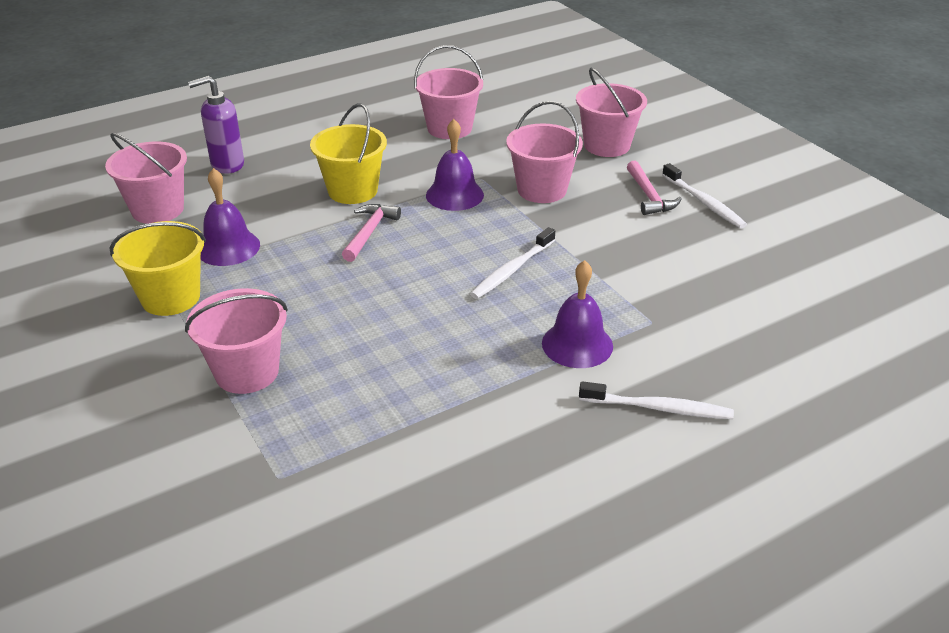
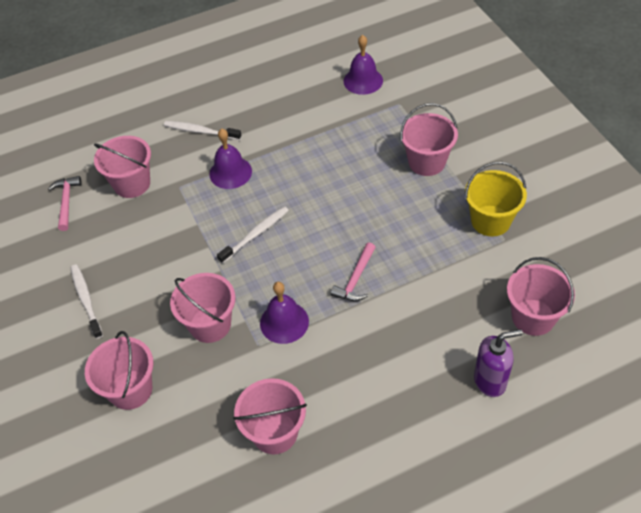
camera: 170 degrees left, 15 degrees up
purple bell [201,168,260,266] -> purple bell moved to [343,35,383,95]
yellow bucket [310,103,387,204] -> none
pink hammer [627,161,681,215] -> pink hammer moved to [48,176,82,231]
none -> pink bucket [94,136,151,198]

